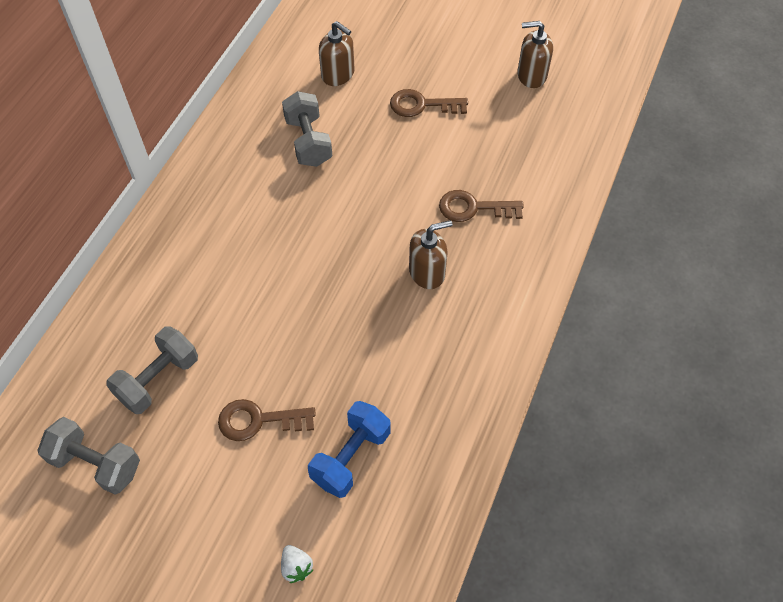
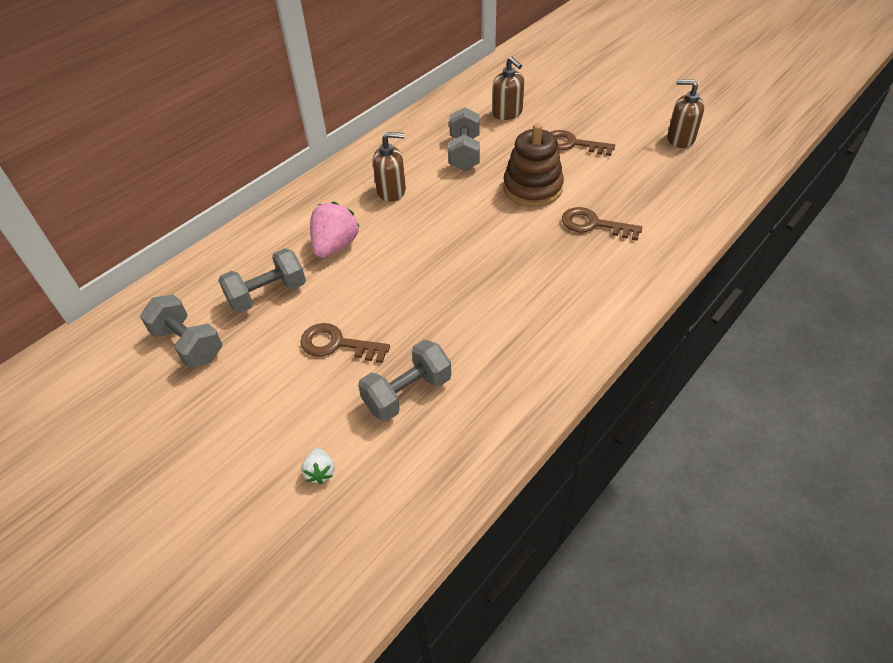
camera: 20 degrees right, 10 degrees down
blue dumbbell [308,401,391,498] -> grey dumbbell [358,340,451,421]
brown soap dispenser [409,220,452,289] -> brown soap dispenser moved to [373,132,406,202]
none -> pink strawberry [310,202,360,258]
none -> brown stacking toy [503,123,564,207]

